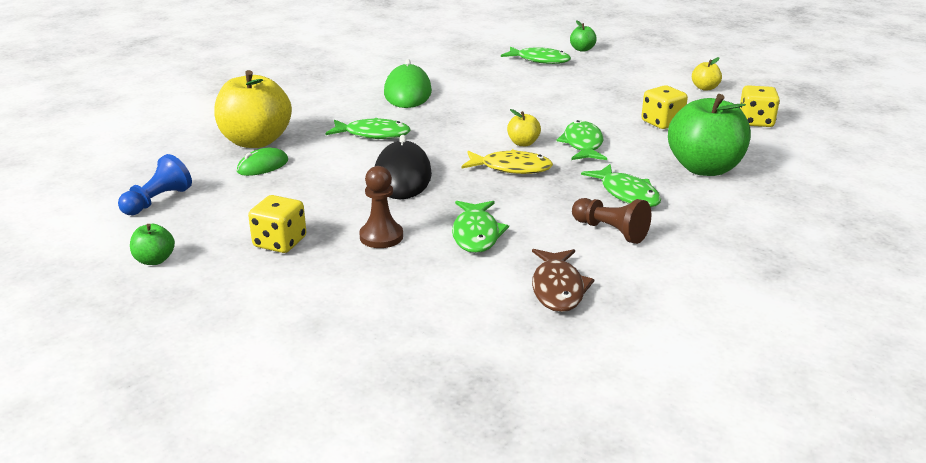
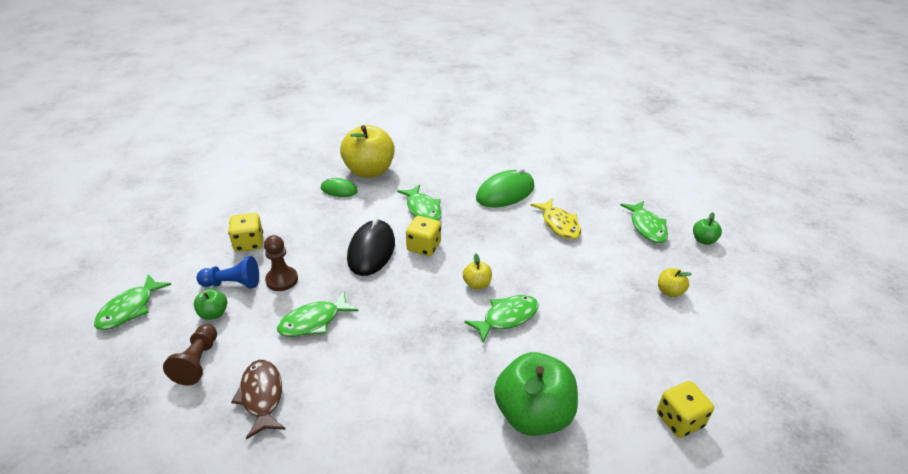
camera: 55 degrees right, 10 degrees up
blue pawn [118,154,192,215] -> blue pawn moved to [196,256,259,288]
green apple [130,224,175,265] -> green apple moved to [194,289,227,320]
black mouse [374,135,432,199] -> black mouse turned 45 degrees counterclockwise [347,218,395,276]
yellow fish [461,149,553,174] -> yellow fish moved to [530,198,581,240]
brown fish [532,249,595,312] -> brown fish turned 105 degrees clockwise [231,360,285,439]
brown pawn [572,198,651,244] -> brown pawn moved to [163,324,217,386]
green fish [581,164,661,207] -> green fish moved to [94,274,171,330]
yellow dice [641,85,688,129] -> yellow dice moved to [406,216,441,256]
yellow apple [692,57,722,91] -> yellow apple moved to [658,268,692,297]

